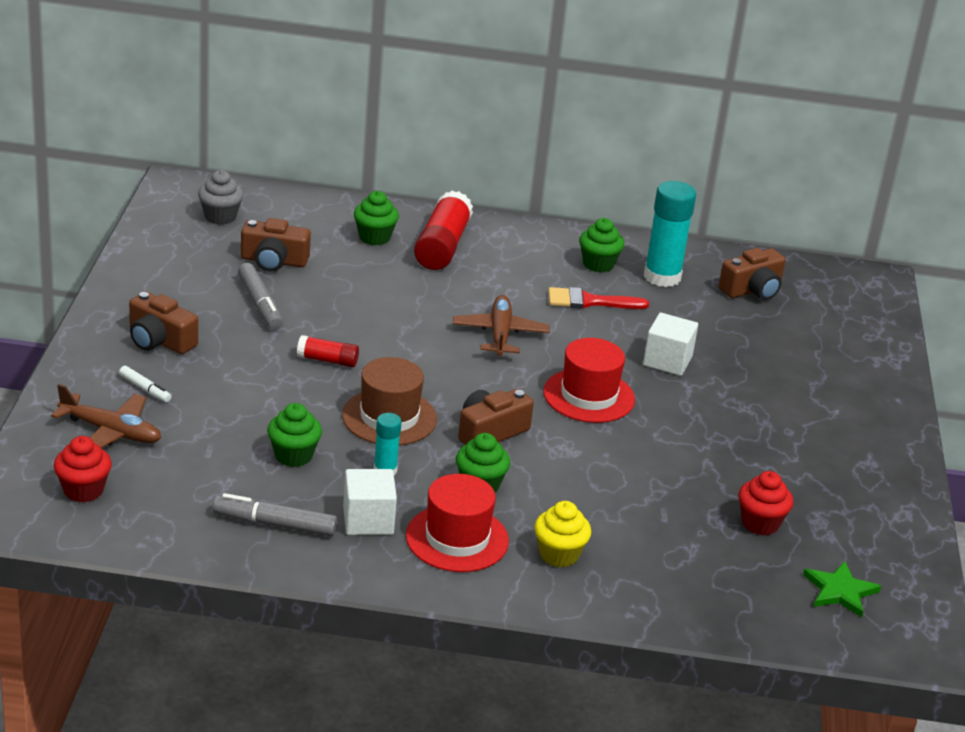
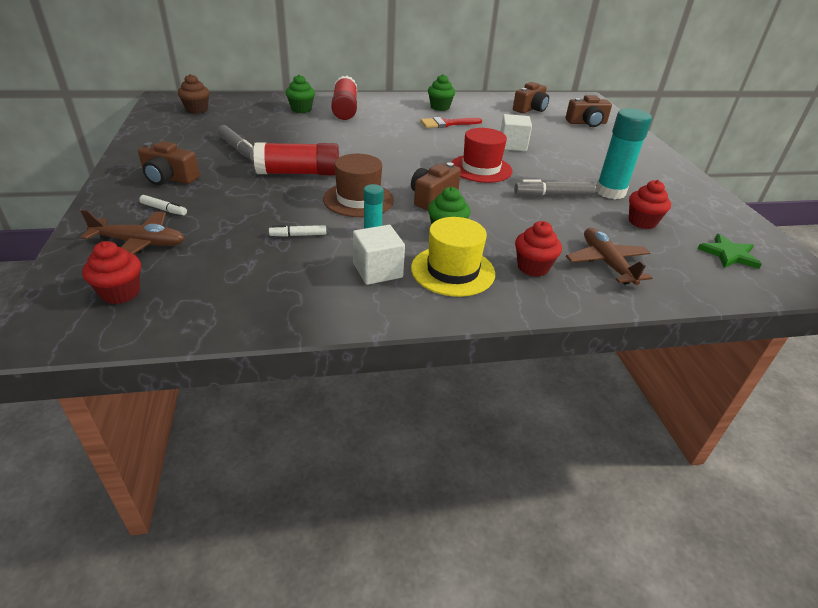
camera: 15 degrees left, 5 degrees up
grey cupcake [198,170,244,225] -> brown cupcake [178,74,210,114]
grey marker [213,493,338,536] -> grey marker moved to [514,179,596,197]
brown camera [241,218,311,272] -> brown camera moved to [566,95,612,127]
green cupcake [267,403,322,467] -> white marker [269,225,326,237]
red glue stick [297,335,359,367] -> red glue stick [253,142,339,175], size x1.89
red hat [406,474,509,572] -> yellow hat [411,217,495,297]
brown plane [453,295,549,356] -> brown plane moved to [566,228,652,285]
yellow cupcake [534,501,591,568] -> red cupcake [515,221,562,277]
turquoise glue stick [644,181,696,287] -> turquoise glue stick moved to [596,109,652,199]

